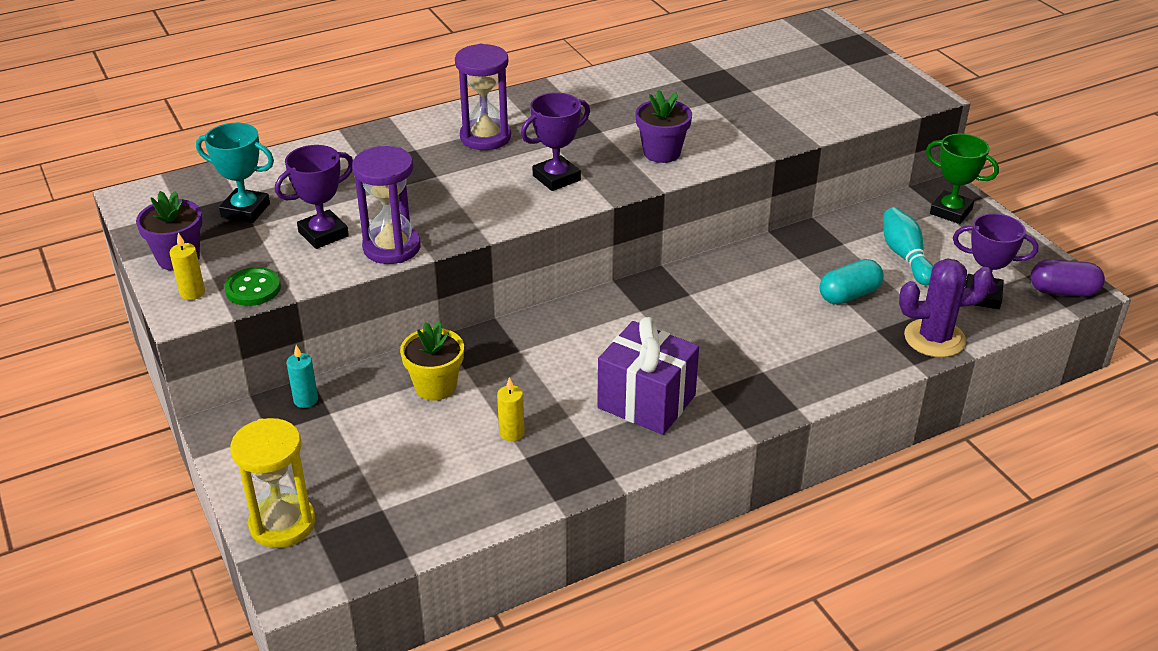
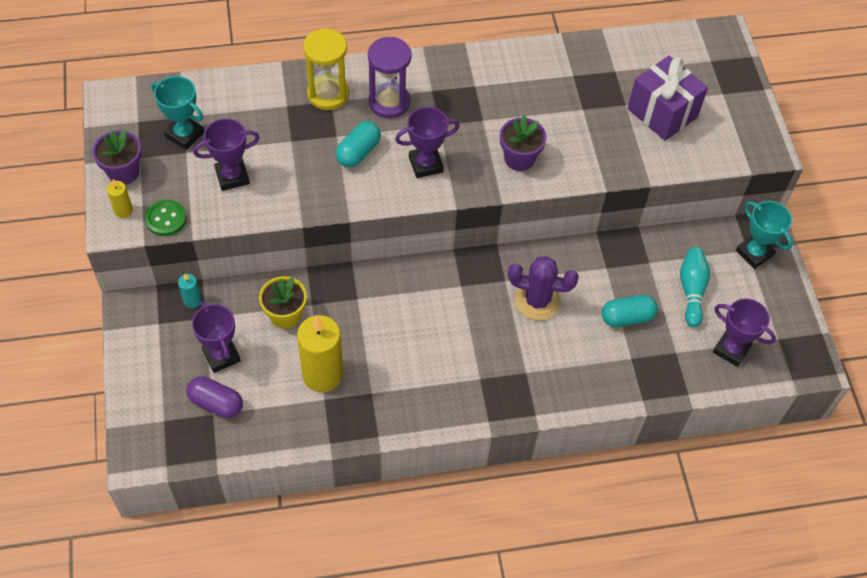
camera: 15 degrees right, 20 degrees up
yellow hourglass [230,418,315,548] -> yellow hourglass moved to [303,28,349,110]
purple hourglass [352,146,421,264] -> none
yellow candle [497,377,525,441] -> yellow candle [297,315,343,392], size x2.20
purple gift [597,317,699,435] -> purple gift moved to [628,56,708,141]
purple cactus [899,258,994,358] -> purple cactus moved to [508,256,579,320]
green trophy [926,134,999,224] -> turquoise trophy [736,201,792,269]
purple capsule [1031,259,1105,297] -> purple capsule moved to [186,376,243,418]
none -> purple trophy [192,301,241,373]
none -> turquoise capsule [336,121,381,168]

